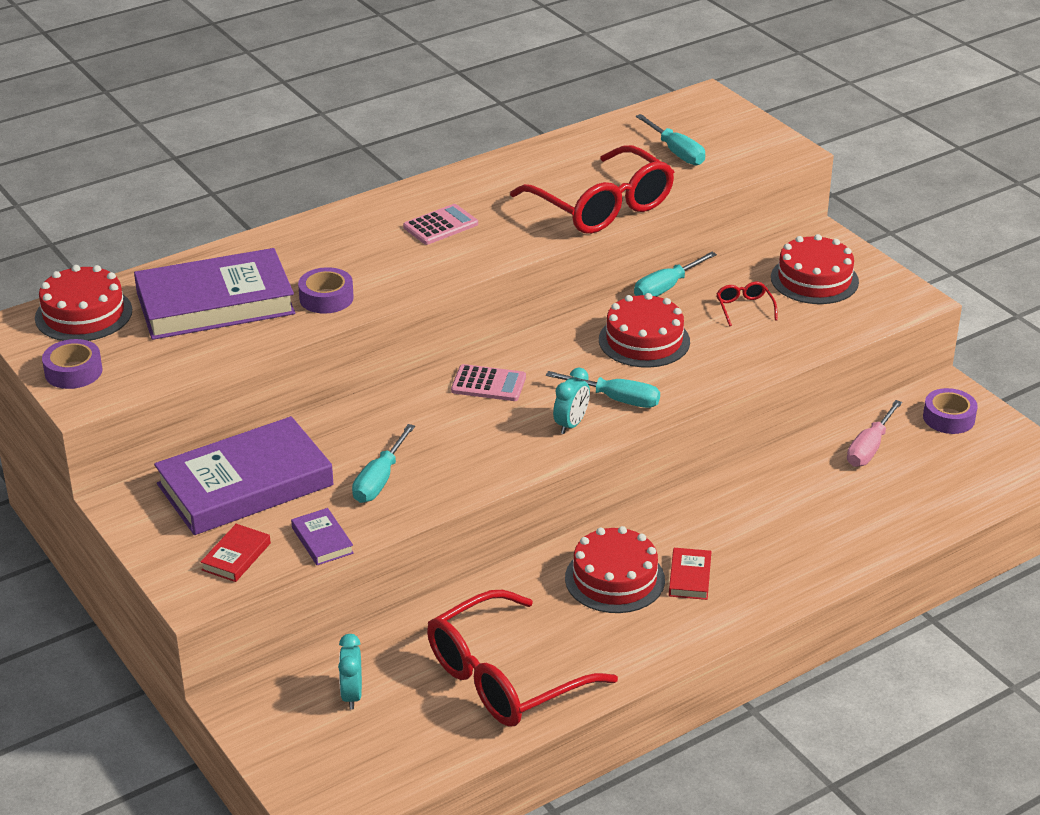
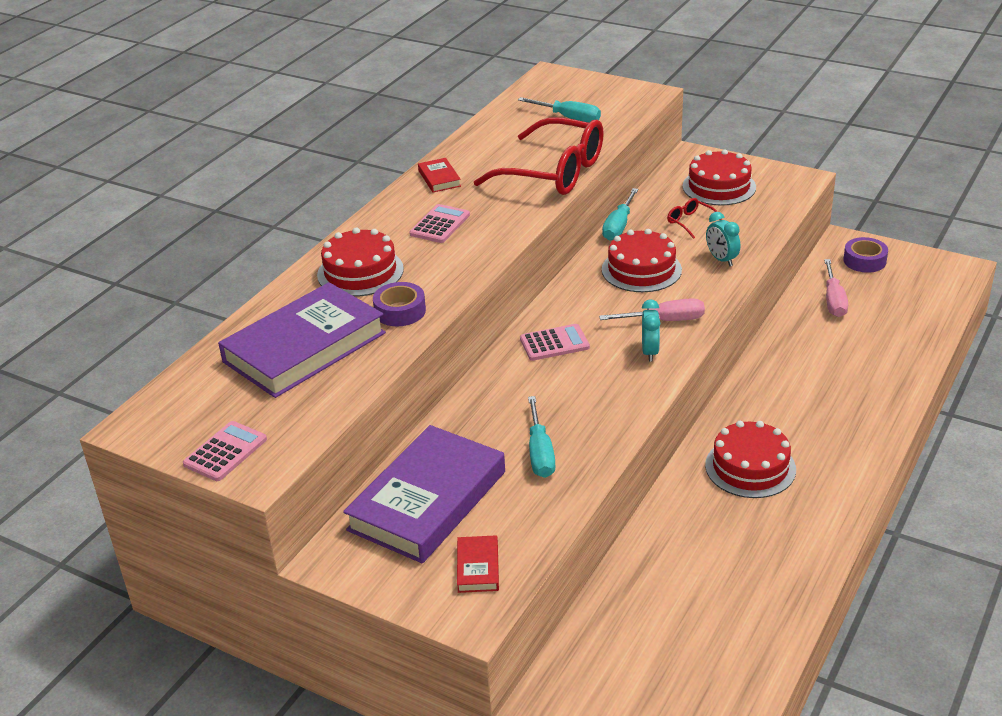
camera: 25 degrees left, 0 degrees up
red cake [35,265,132,341] -> red cake moved to [317,227,404,297]
purple tape [42,339,103,389] -> pink calculator [183,421,267,481]
purple book [291,508,354,565] -> none
turquoise clock [338,634,362,710] -> turquoise clock moved to [706,212,740,266]
red glasses [427,590,618,727] -> none
turquoise screwdriver [546,371,660,408] -> pink screwdriver [599,298,705,321]
red book [669,548,712,600] -> red book moved to [418,158,461,193]

